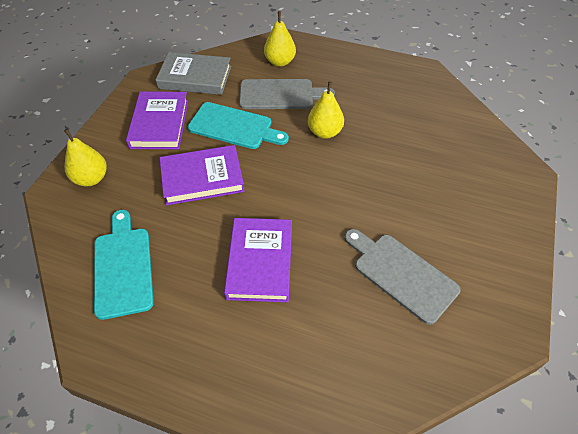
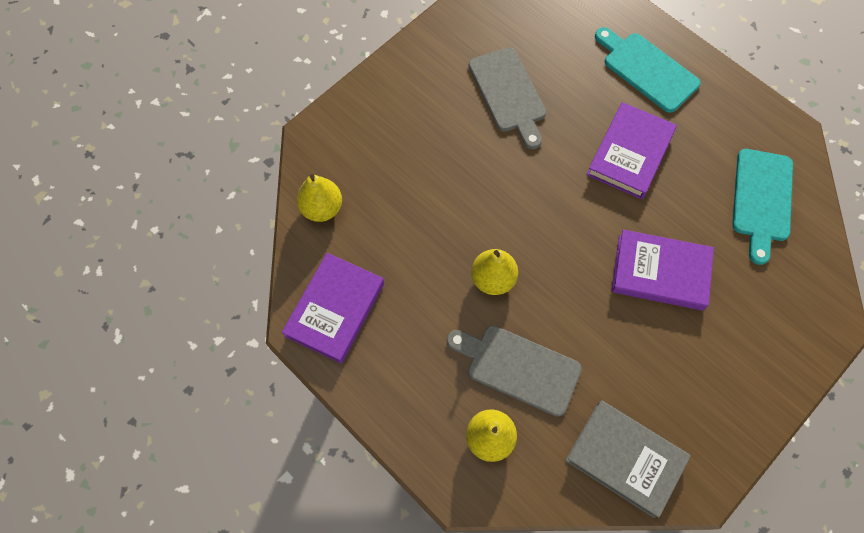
camera: 155 degrees left, 15 degrees up
yellow pear [64,129,107,186] -> yellow pear moved to [297,174,342,222]
purple book [126,92,188,149] -> purple book moved to [282,253,384,364]
turquoise cutting board [188,102,289,149] -> turquoise cutting board moved to [595,27,701,113]

